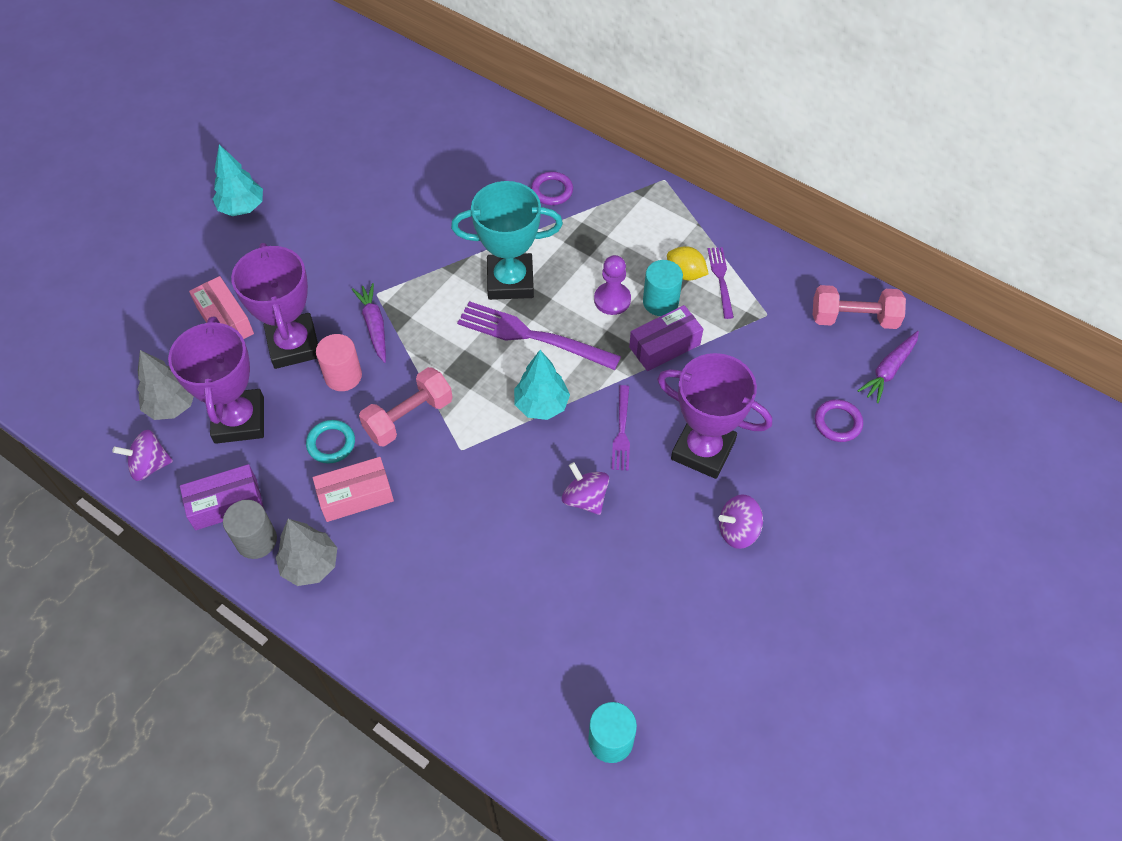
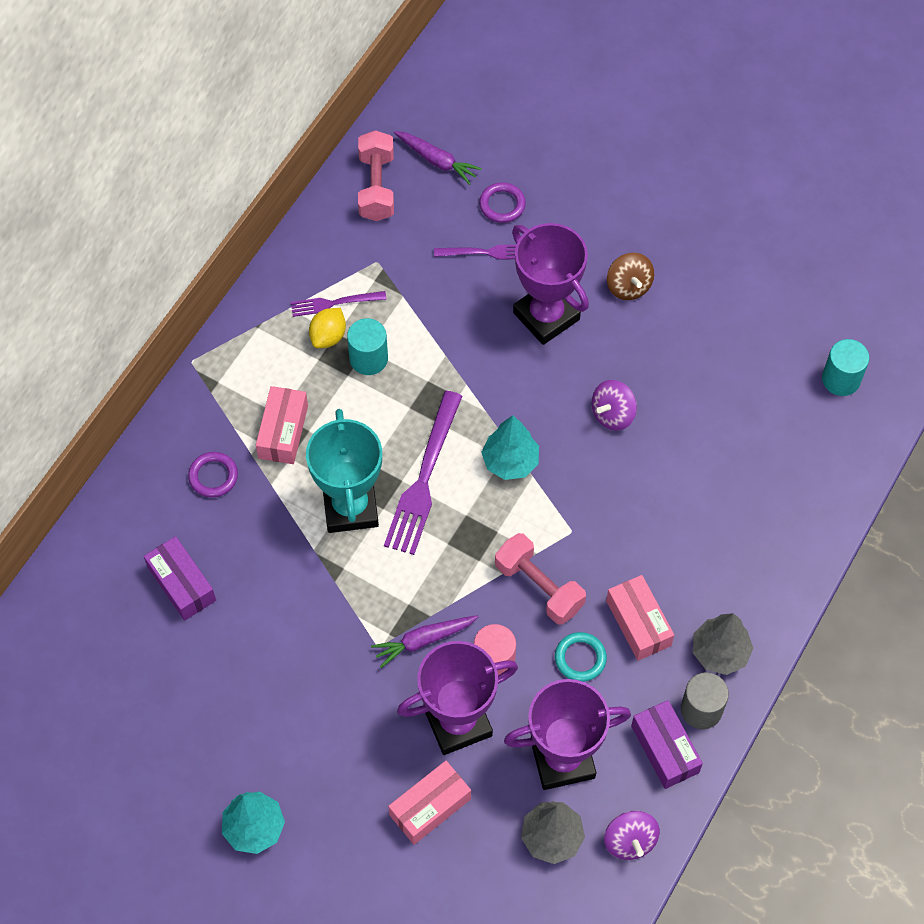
camera: 95 degrees left, 5 degrees up
purple pawn [594,255,631,315] -> none
purple fork [612,385,630,471] -> purple fork moved to [434,245,516,260]
purple box [629,305,703,371] -> purple box moved to [144,536,216,621]
purple trophy [657,353,772,479] -> purple trophy turned 60 degrees counterclockwise [512,223,589,345]
purple spinning top [718,494,763,549] -> brown spinning top [607,253,654,300]
none -> pink box [256,386,308,464]

